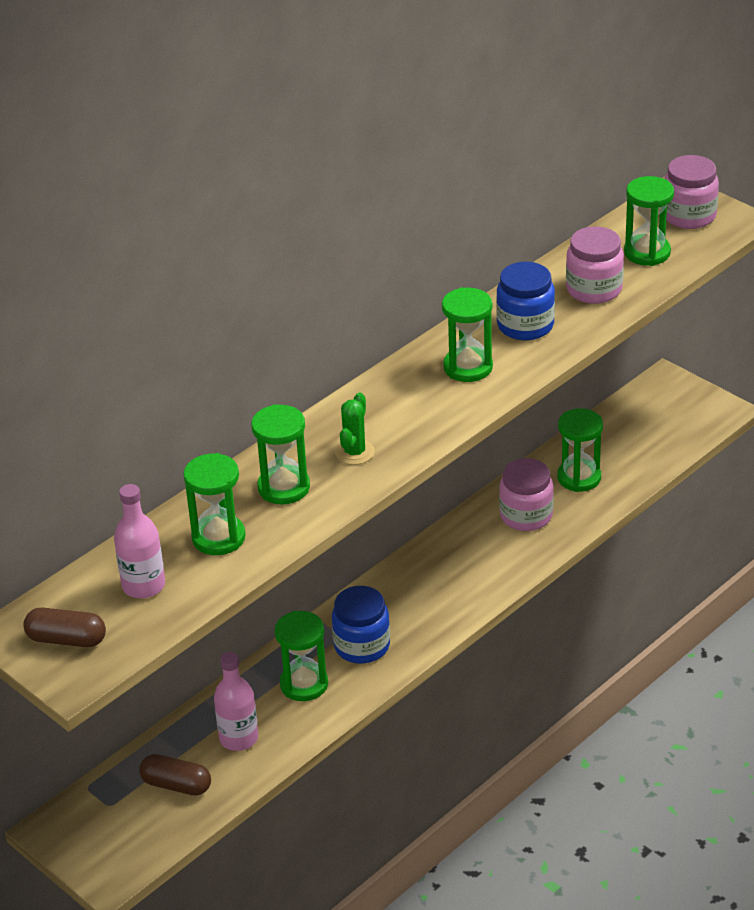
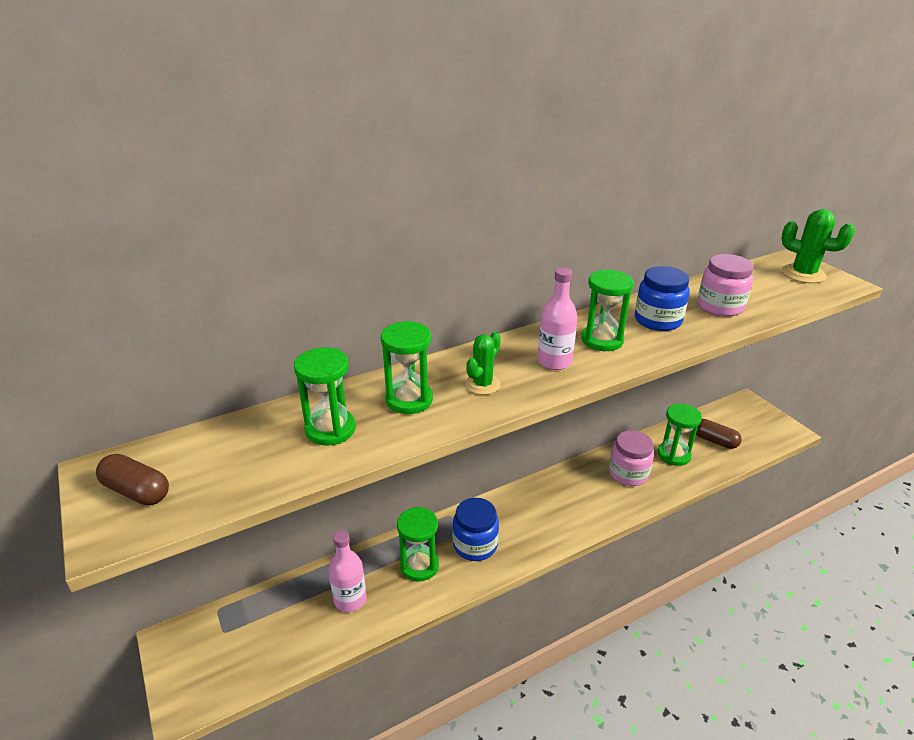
camera: 15 degrees right, 5 degrees down
pink bottle [114,484,165,598] -> pink bottle moved to [537,268,578,370]
brown capsule [139,754,211,795] -> brown capsule moved to [696,419,742,449]
green hourglass [624,176,674,266] -> none
pink jar [664,155,719,229] -> green cactus [781,209,855,283]

